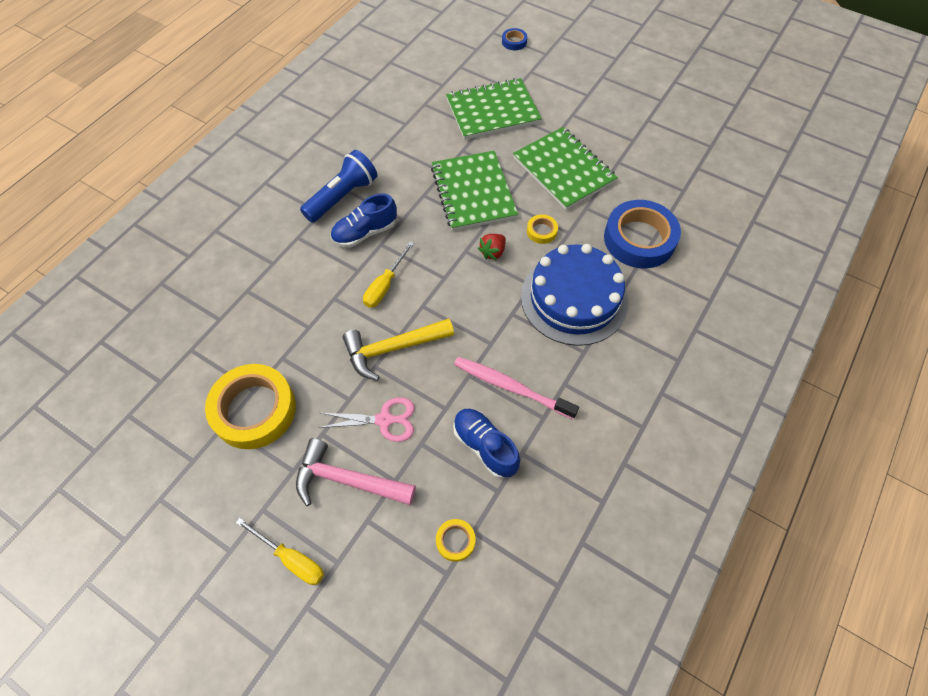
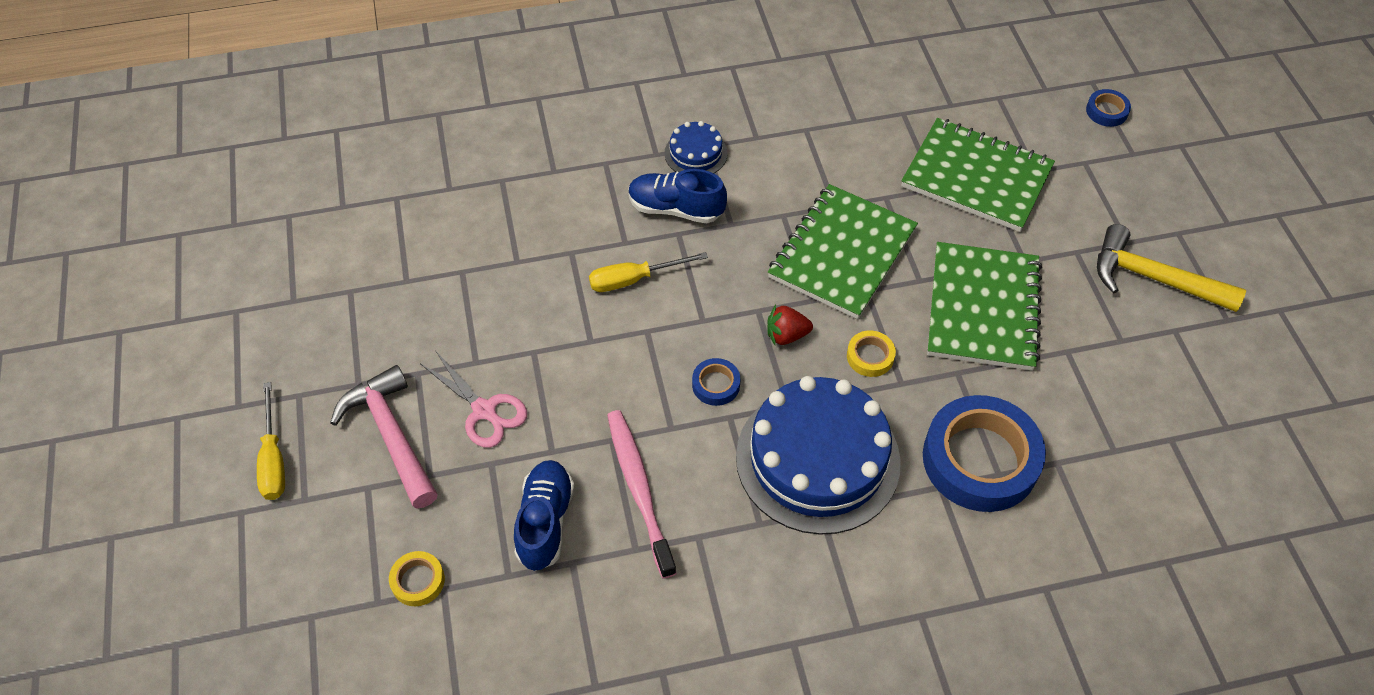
camera: 45 degrees right, 5 degrees down
yellow tape [205,364,296,449] -> none
blue flashlight [300,150,377,223] -> blue cake [664,121,728,173]
yellow hammer [343,319,454,381] -> yellow hammer moved to [1097,224,1246,312]
none -> blue tape [692,358,740,406]

